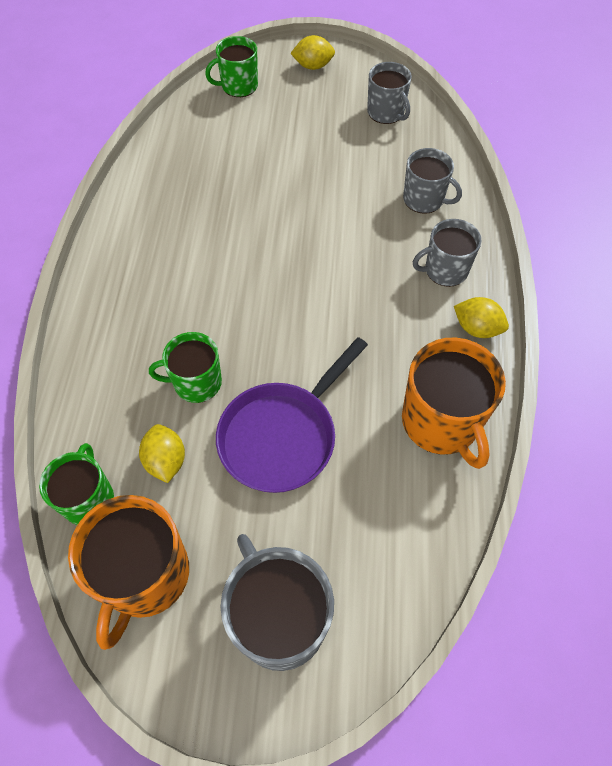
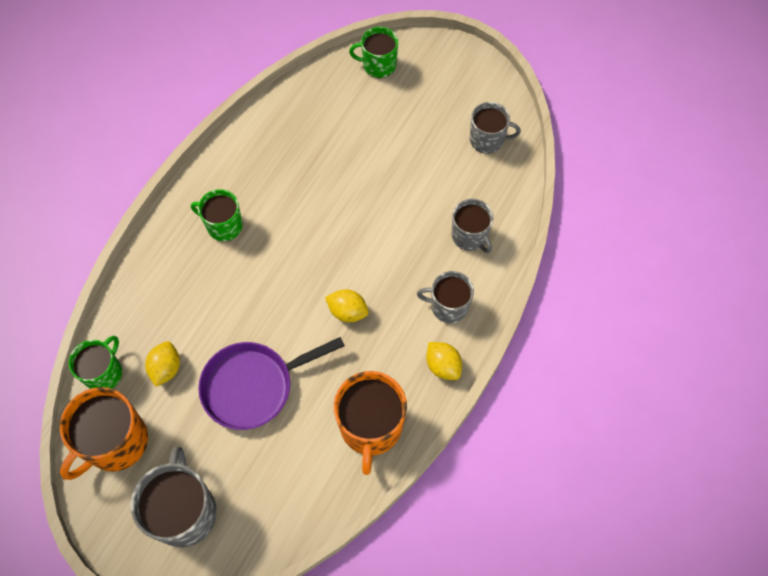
camera: 25 degrees right, 5 degrees up
green mug [149,332,222,403] -> green mug moved to [191,189,243,241]
yellow lemon [290,35,335,70] -> yellow lemon moved to [325,289,369,322]
grey mug [367,62,412,124] -> grey mug turned 75 degrees counterclockwise [470,102,521,154]

